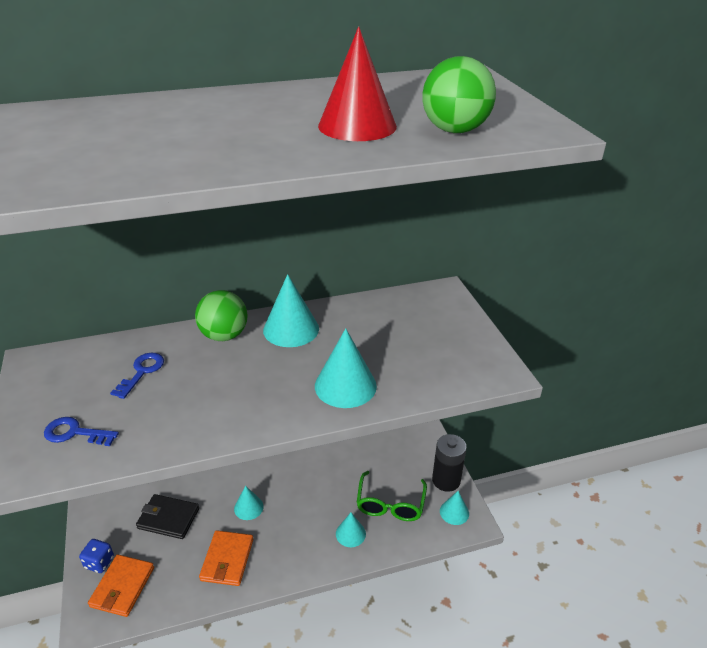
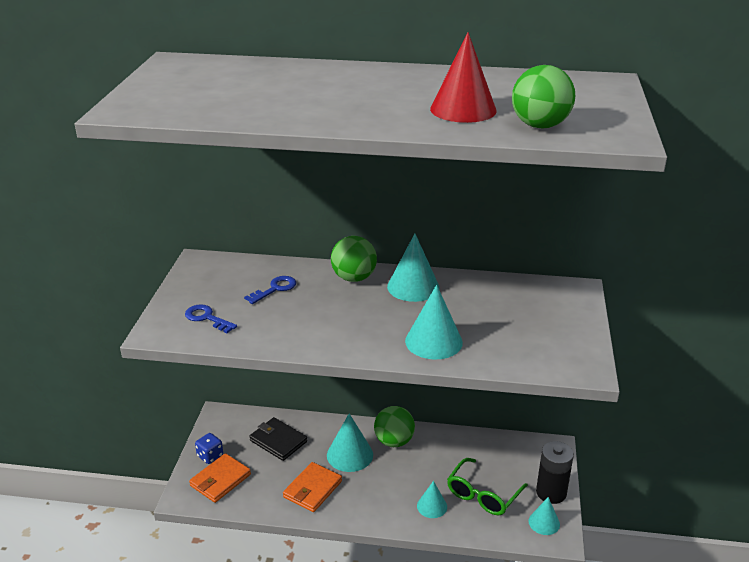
camera: 25 degrees right, 5 degrees down
turquoise cone [234,486,264,520] -> turquoise cone [327,414,373,472], size x1.64
none -> green ball [374,406,415,447]

